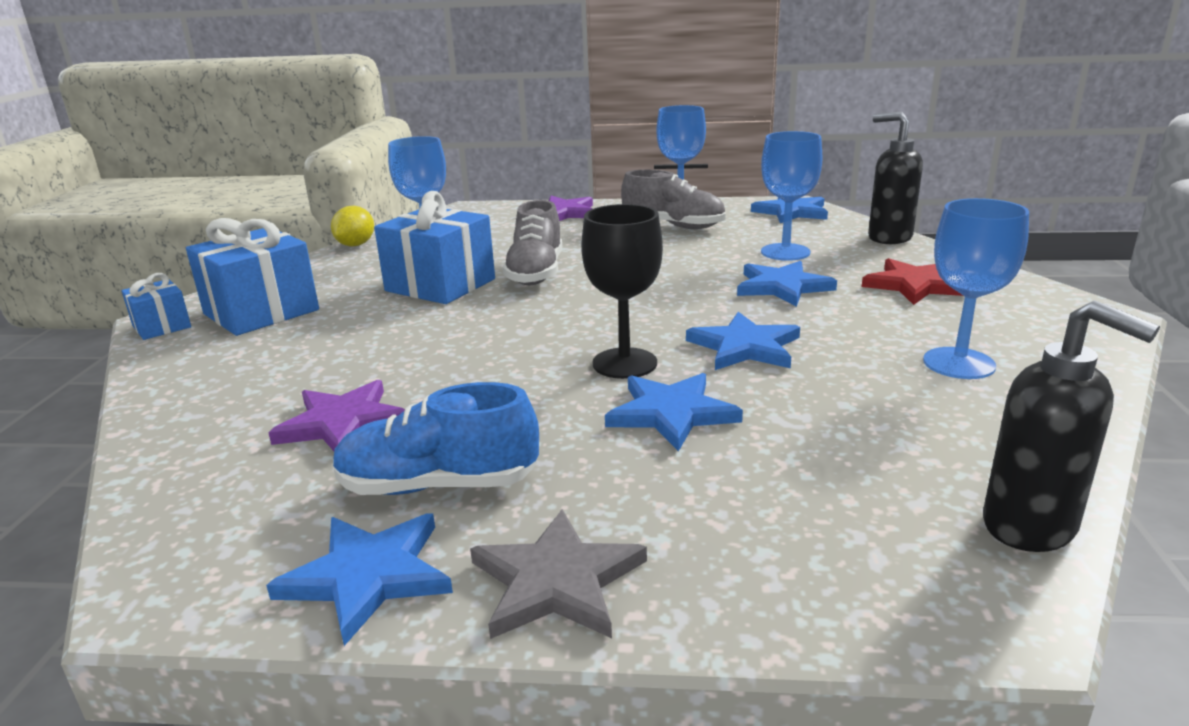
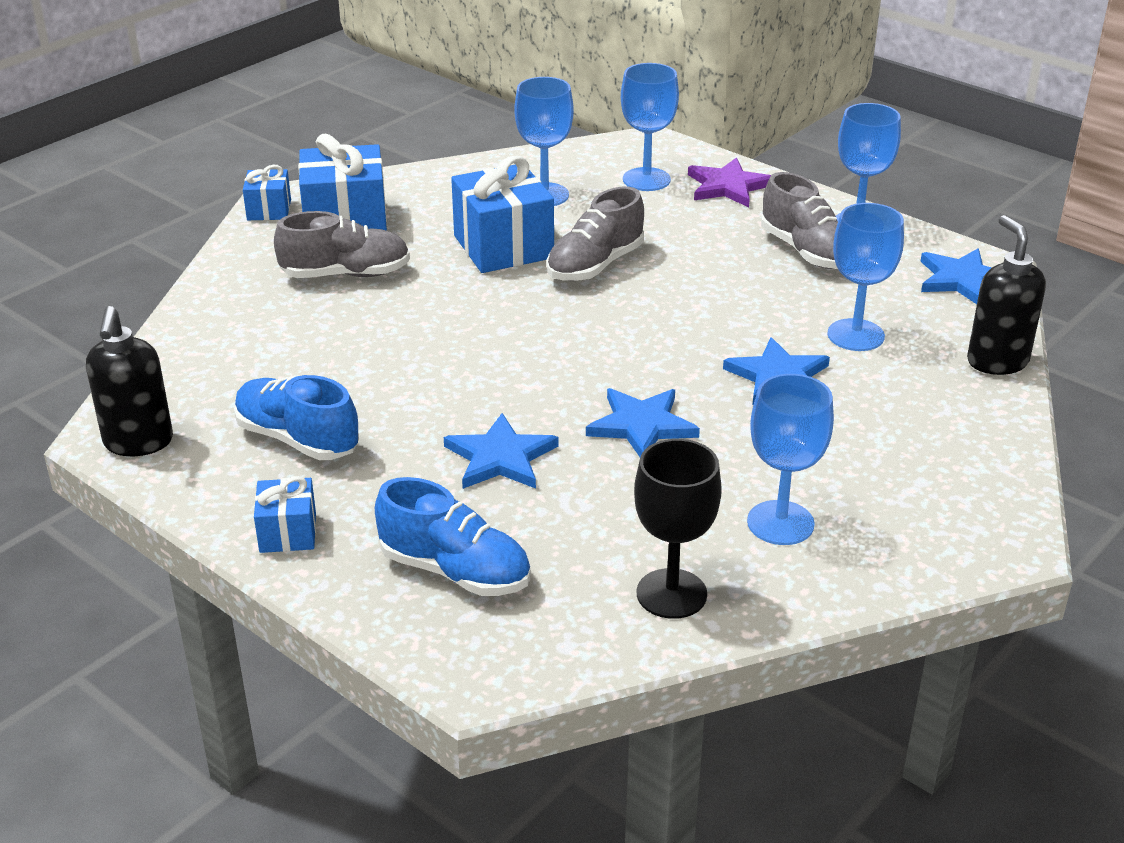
camera: 35 degrees right, 10 degrees up
blue star [266,513,453,646] -> none
purple star [269,380,405,451] -> none
yellow lemon [331,206,374,246] -> none
grey star [470,509,647,639] -> blue gift [254,476,316,553]
black goblet [581,204,663,379] -> black goblet moved to [634,439,722,619]
red star [862,258,963,305] -> none
black soap dispenser [983,300,1160,552] -> black soap dispenser moved to [86,306,173,456]
none -> grey shoe [274,211,410,278]
none -> blue shoe [375,477,531,596]
none -> blue goblet [621,63,679,191]

